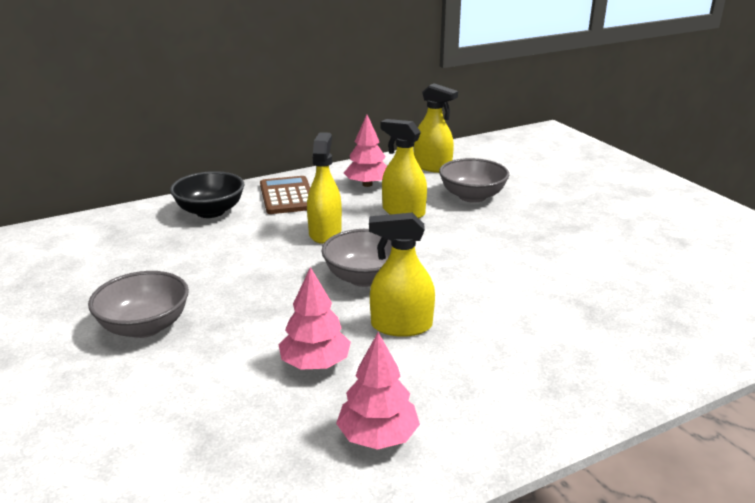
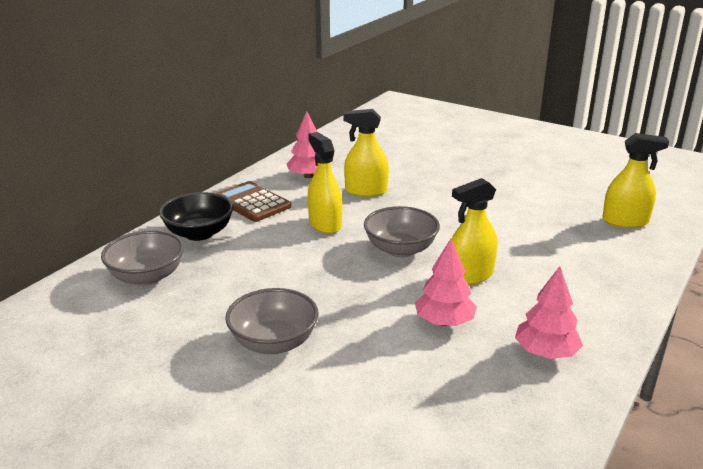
camera: 30 degrees left, 0 degrees up
yellow spray bottle [414,83,458,173] -> yellow spray bottle moved to [602,133,669,228]
grey bowl [439,158,509,203] -> grey bowl moved to [101,230,184,286]

